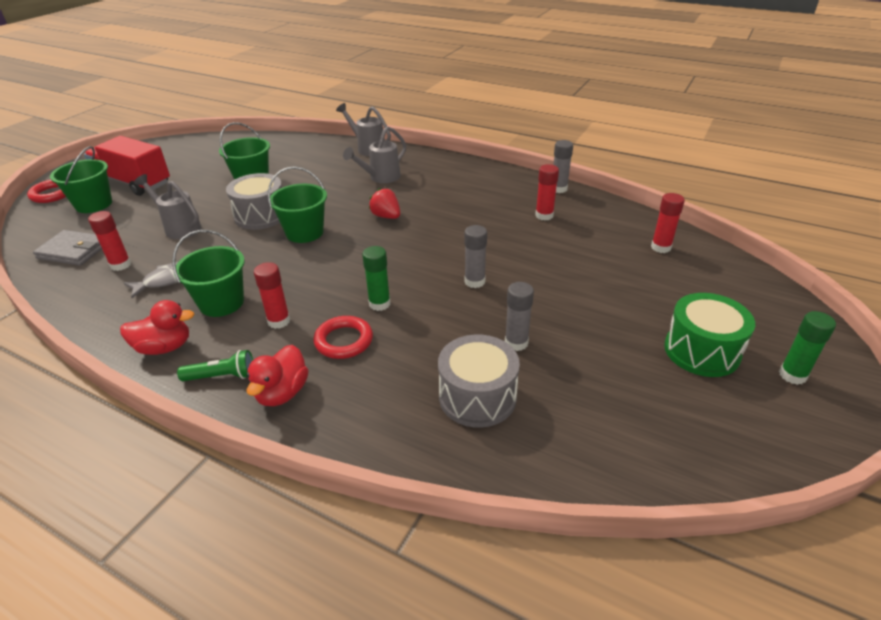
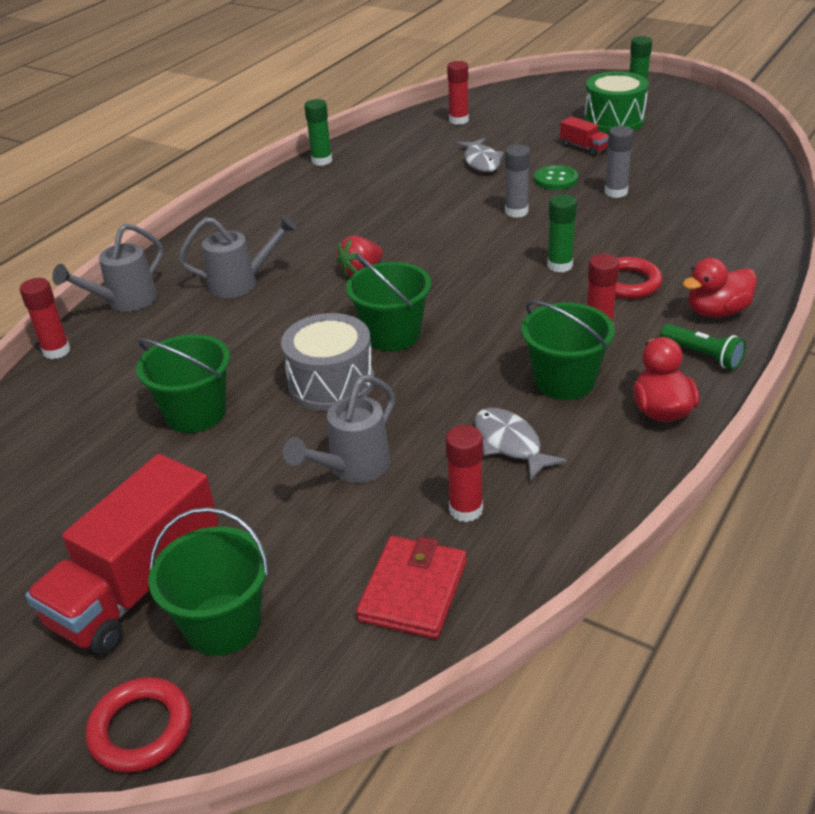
camera: 85 degrees left, 0 degrees up
grey wallet [33,230,102,266] -> red wallet [356,536,467,639]
green flashlight [177,350,253,381] -> green flashlight turned 135 degrees clockwise [660,324,746,370]
red duck [247,345,309,406] -> red duck turned 135 degrees clockwise [682,258,757,318]
grey watering can [343,126,406,183] -> grey watering can turned 60 degrees counterclockwise [178,215,297,298]
grey drum [438,335,520,428] -> none
red glue stick [535,164,559,220] -> red glue stick moved to [20,278,71,359]
grey glue stick [554,140,573,193] -> green glue stick [304,99,332,166]
none -> grey fish [457,138,504,172]
none -> green button [534,165,578,190]
none -> red truck [560,116,609,156]

